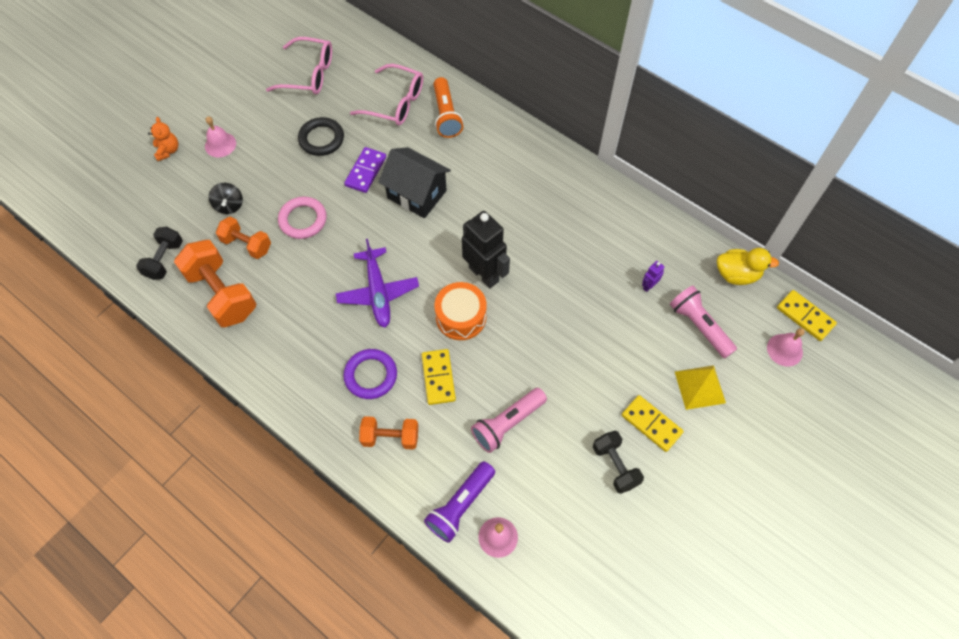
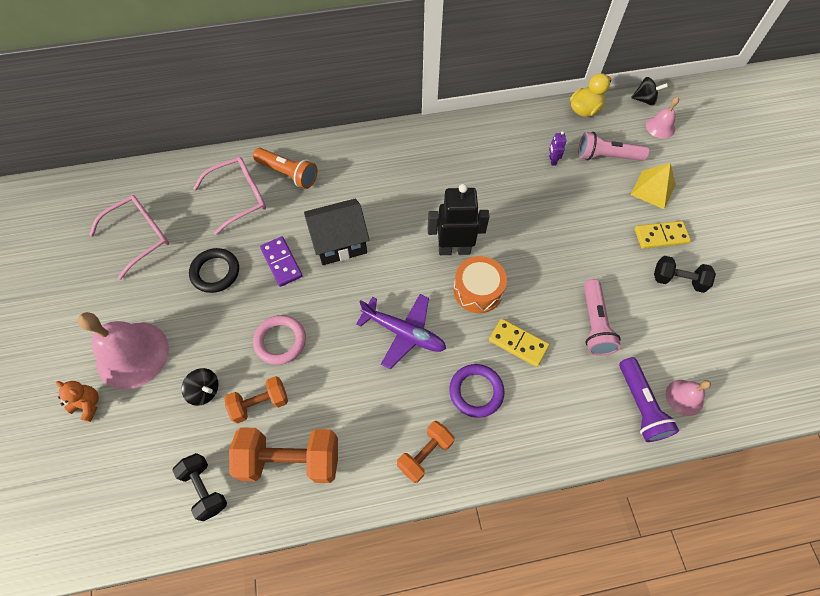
camera: 50 degrees left, 0 degrees up
pink bell [205,116,236,157] -> pink bell [78,312,169,389], size x1.98
orange dumbbell [359,416,418,450] -> orange dumbbell moved to [397,421,454,483]
yellow domino [777,290,837,341] -> black spinning top [631,77,668,105]

